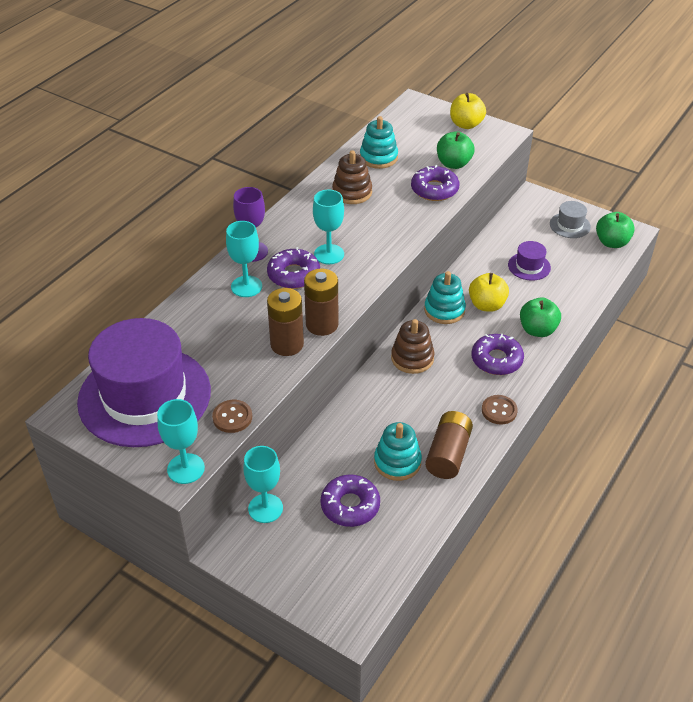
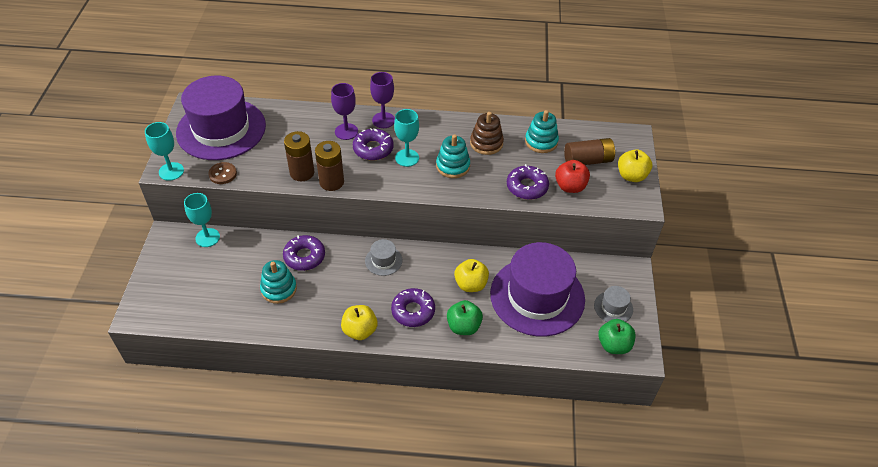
camera: 60 degrees right, 5 degrees up
turquoise goblet [226,221,262,297] -> purple goblet [331,83,358,140]
purple donut [321,474,380,527] -> purple donut moved to [283,235,325,271]
brown stacking toy [391,319,435,374] -> grey hat [365,239,403,276]
turquoise stacking toy [424,271,466,324] -> turquoise stacking toy moved to [436,135,470,178]
brown battery [425,411,473,479] -> brown battery moved to [564,138,616,165]
green apple [437,131,475,169] -> red apple [555,160,590,193]
brown button [482,395,518,425] -> yellow apple [341,305,378,340]
purple hat [508,241,551,281] -> purple hat [490,242,585,337], size x2.45

